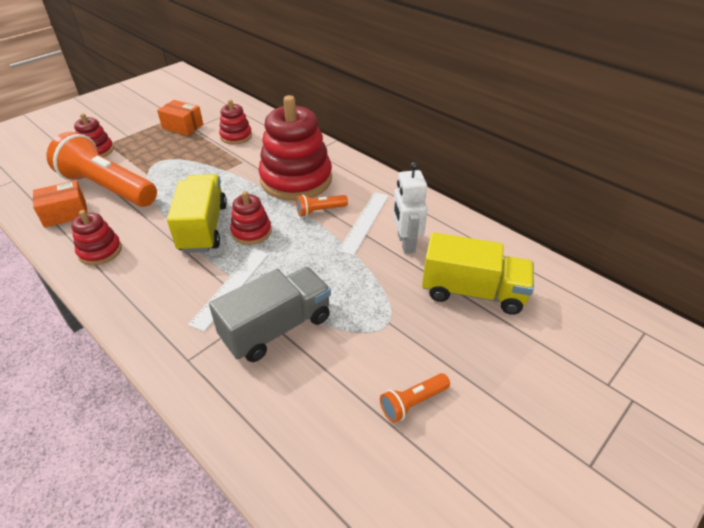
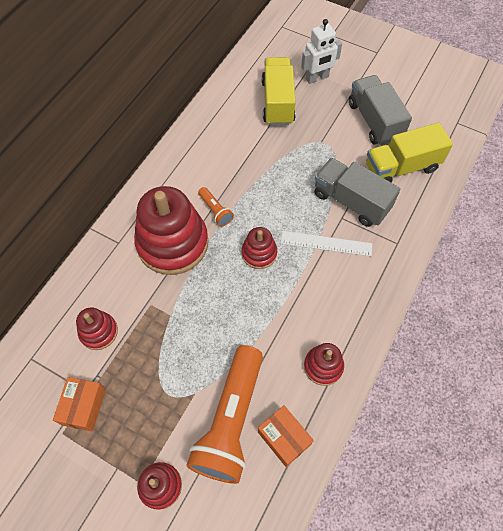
camera: 105 degrees left, 20 degrees up
yellow truck [167,174,227,253] -> yellow truck moved to [366,123,453,182]
white ruler [338,192,389,256] -> none
orange flashlight [380,373,450,423] -> grey truck [349,75,412,146]
white robot [393,162,428,254] -> white robot moved to [301,19,342,84]

